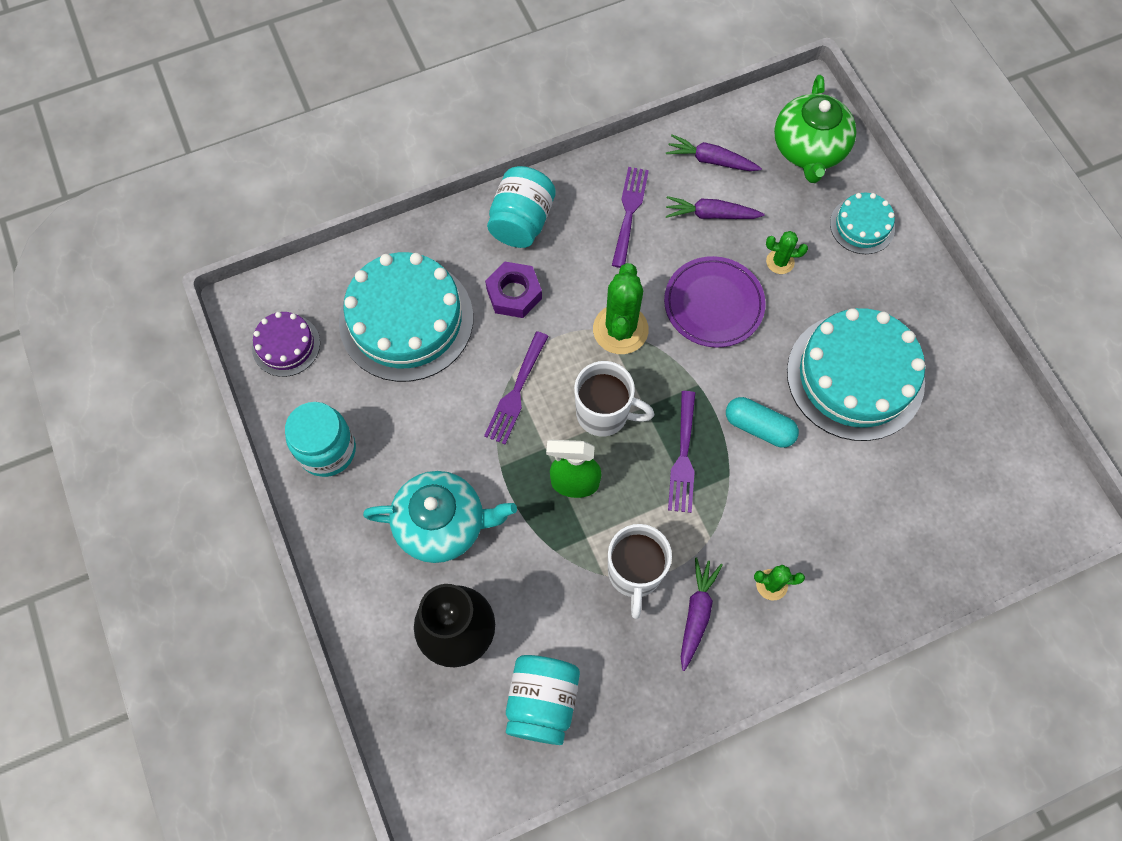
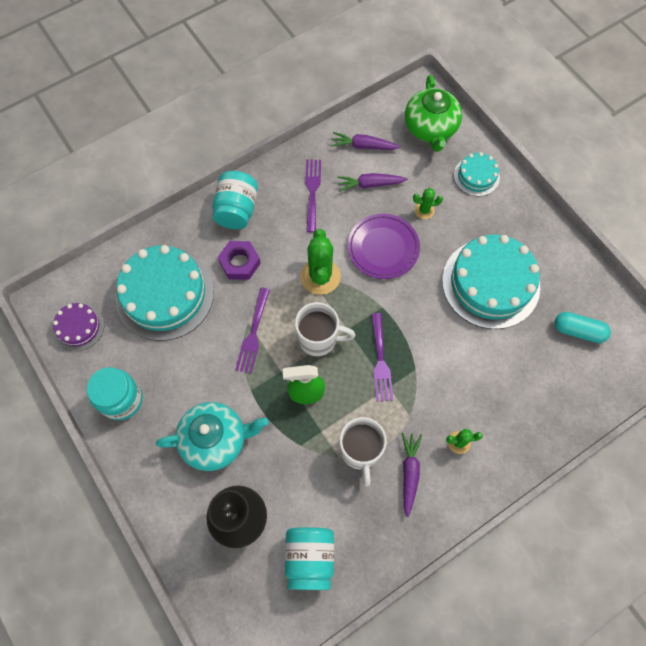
camera: 10 degrees left, 0 degrees up
turquoise capsule [726,397,799,448] -> turquoise capsule moved to [554,312,611,343]

